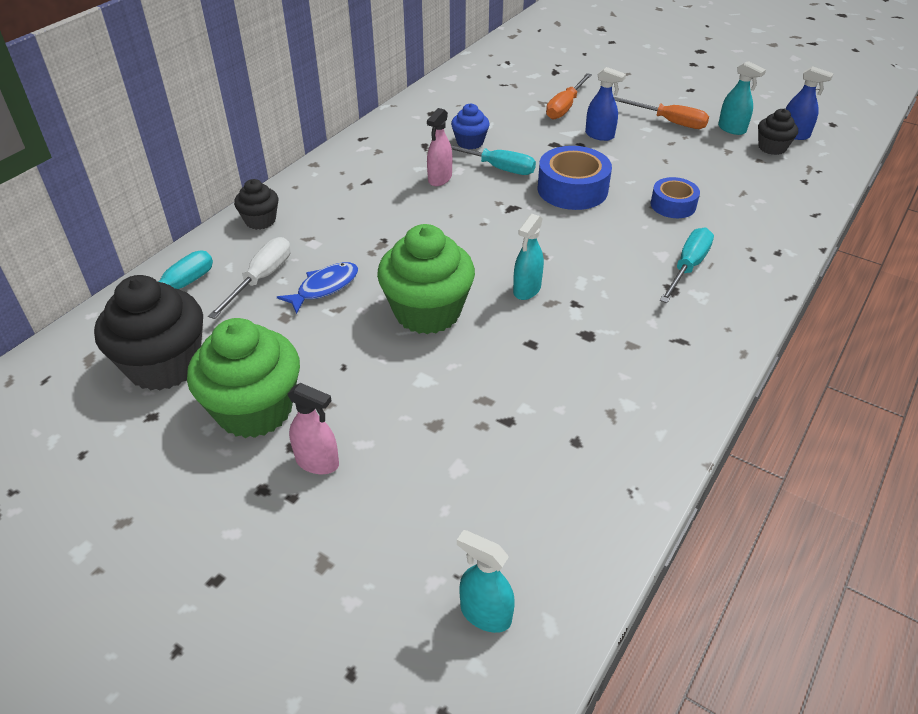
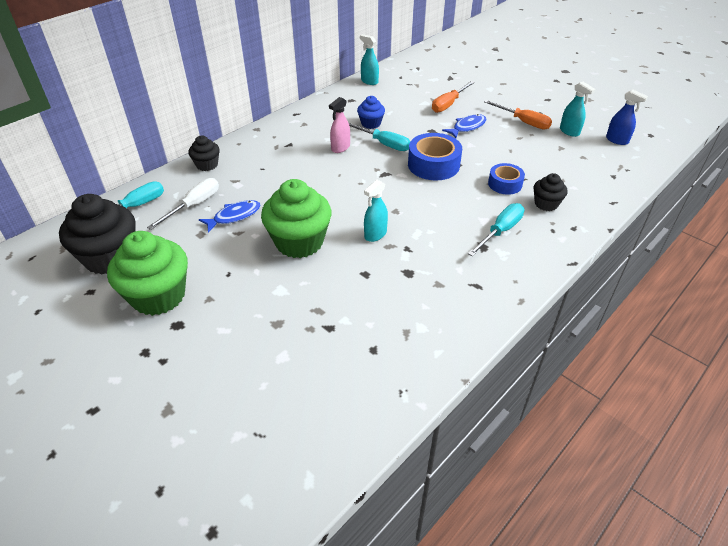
camera: 10 degrees right, 0 degrees up
pink spray bottle [288,383,339,474] -> none
turquoise spray bottle [457,530,515,633] -> turquoise spray bottle moved to [360,34,379,85]
blue spray bottle [585,67,626,141] -> blue fish [442,114,486,138]
black cupcake [758,109,798,155] -> black cupcake moved to [534,173,568,211]

